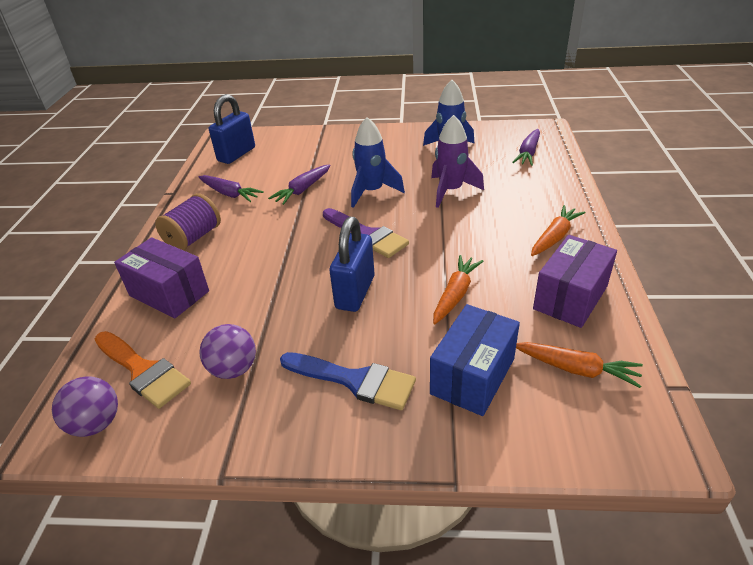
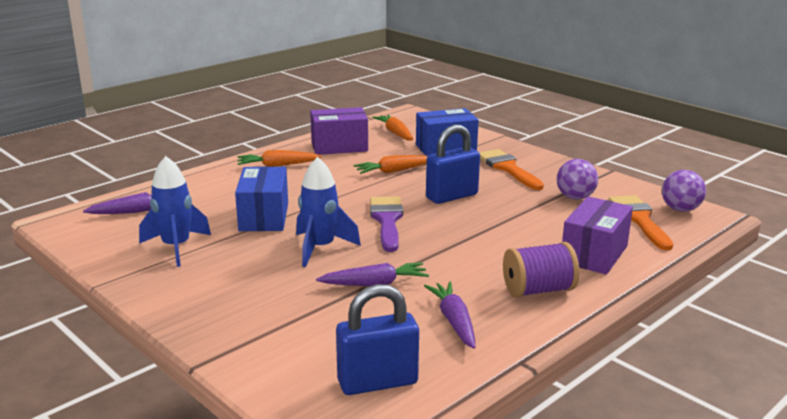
camera: 140 degrees left, 15 degrees down
purple box [114,237,209,318] -> purple box turned 45 degrees clockwise [562,196,633,275]
blue brush [280,352,416,410] -> orange brush [479,149,544,190]
purple rocket [431,115,484,208] -> blue box [235,166,288,231]

